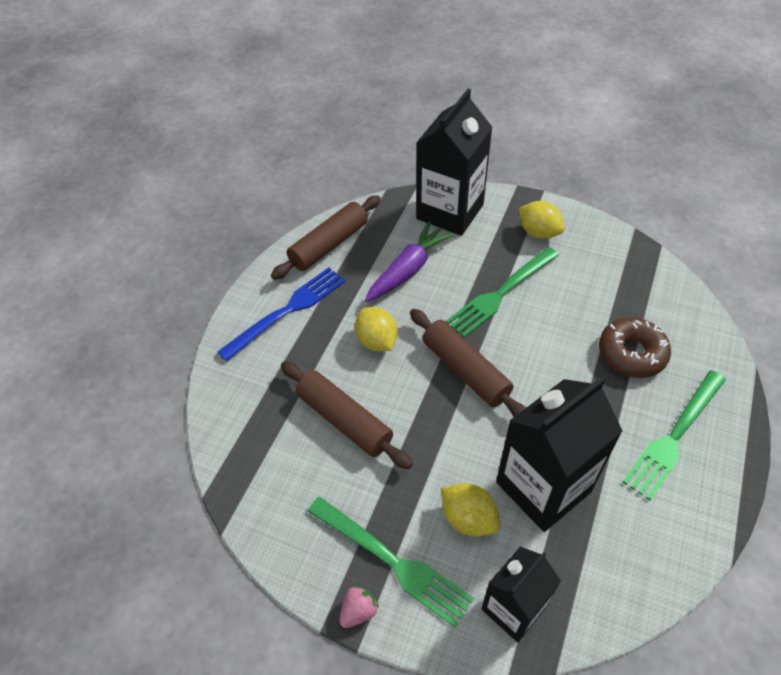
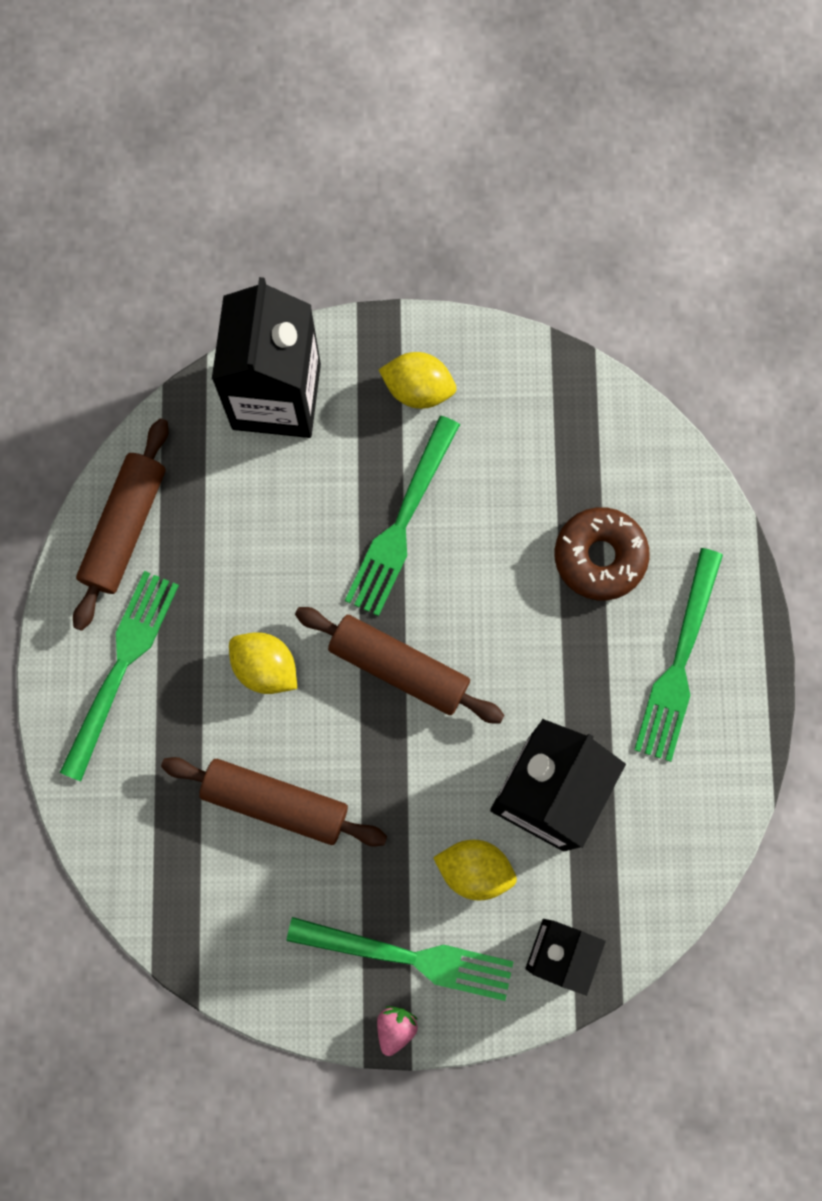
camera: 25 degrees left, 25 degrees up
blue fork [217,267,345,362] -> green fork [59,571,179,781]
purple carrot [365,221,454,302] -> none

